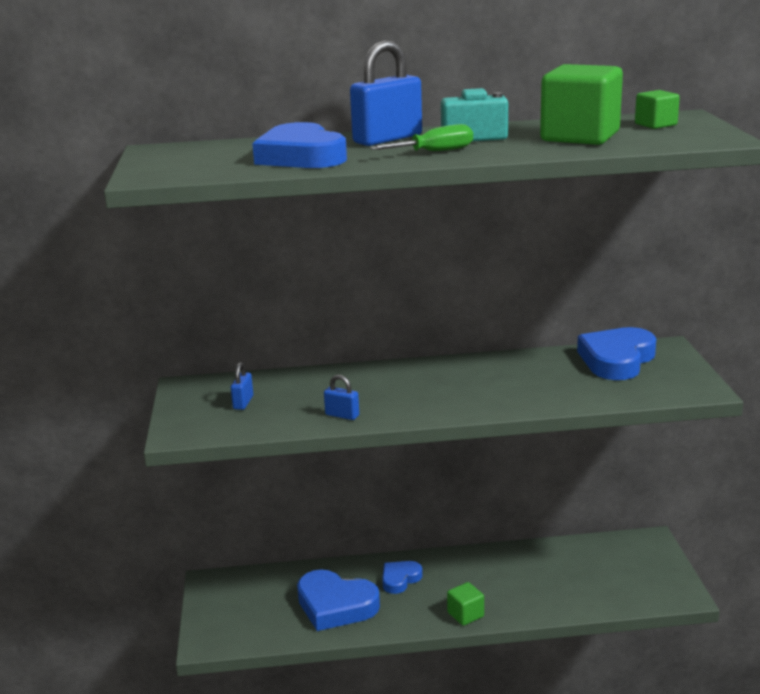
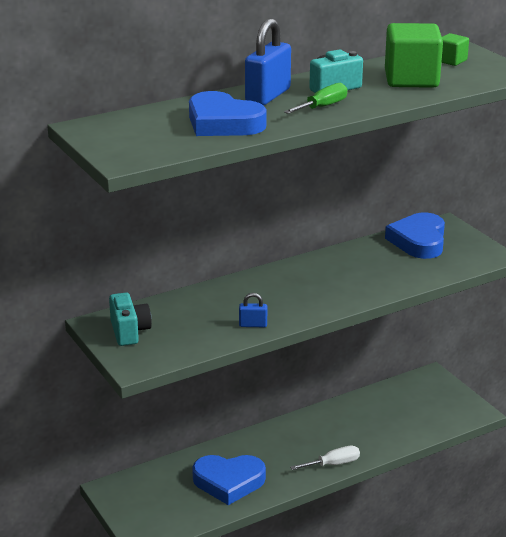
camera: 25 degrees left, 5 degrees up
blue padlock [231,362,253,410] -> none
blue heart [382,561,423,594] -> none
green cube [447,582,484,626] -> white screwdriver [290,446,360,470]
none -> turquoise camera [109,293,152,346]

